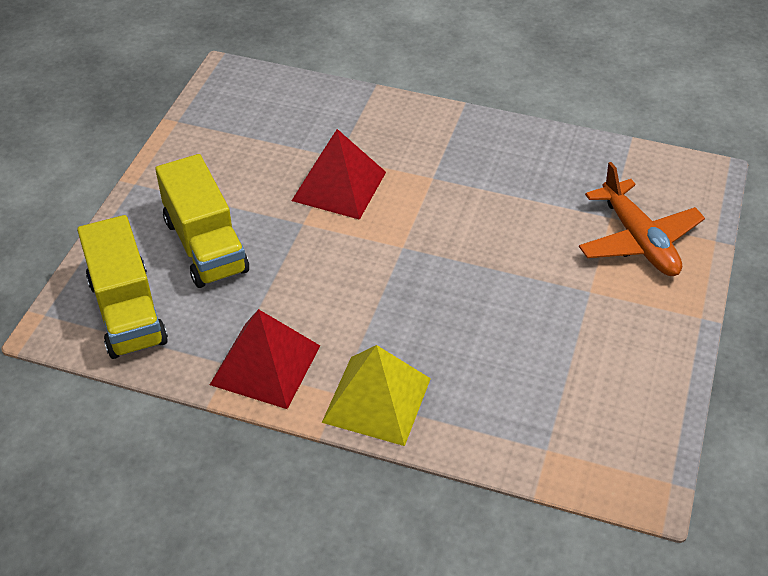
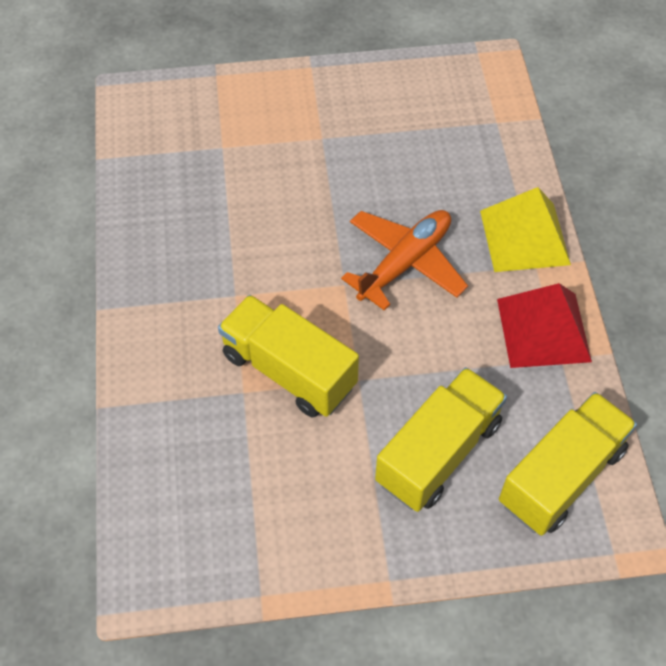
camera: 115 degrees left, 10 degrees up
red pyramid [292,129,386,220] -> yellow truck [218,295,359,418]
orange plane [579,162,705,276] -> orange plane moved to [341,210,468,311]

